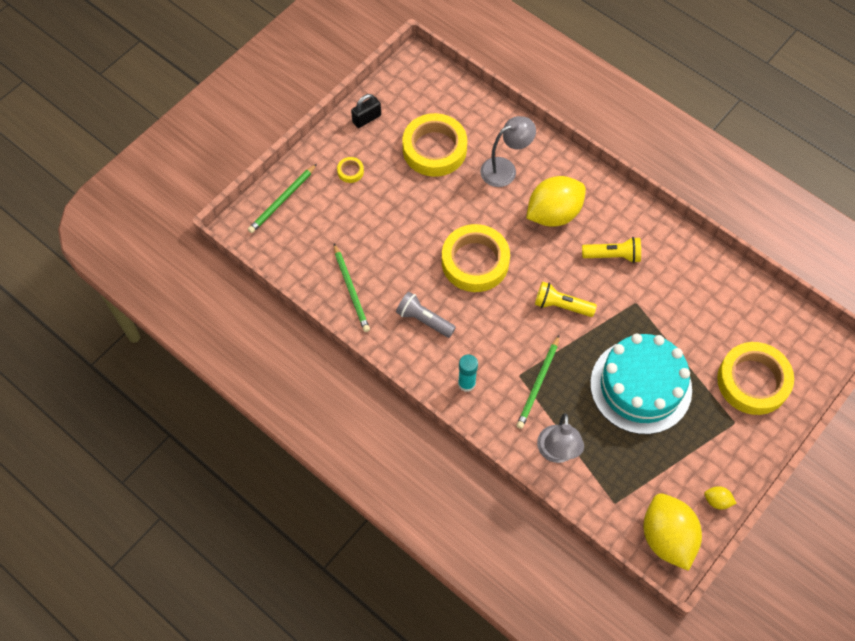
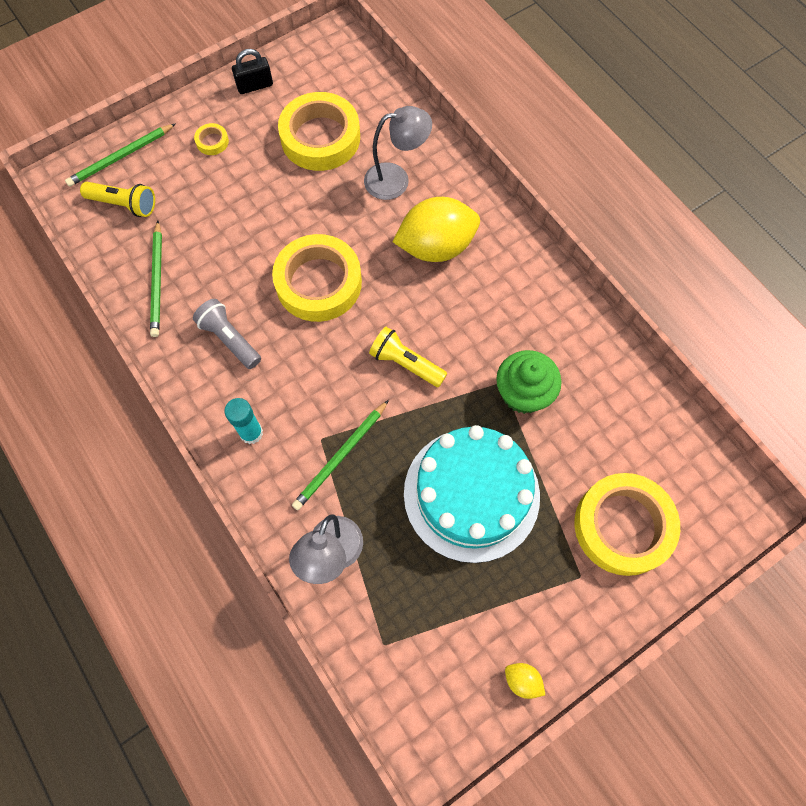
camera: 15 degrees right, 5 degrees up
yellow flashlight [582,237,641,263] -> yellow flashlight moved to [80,182,155,217]
yellow lemon [644,493,702,571] -> none
none -> green cupcake [496,350,562,414]

